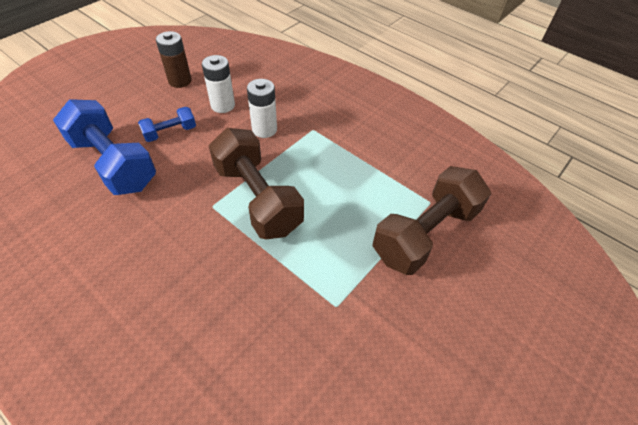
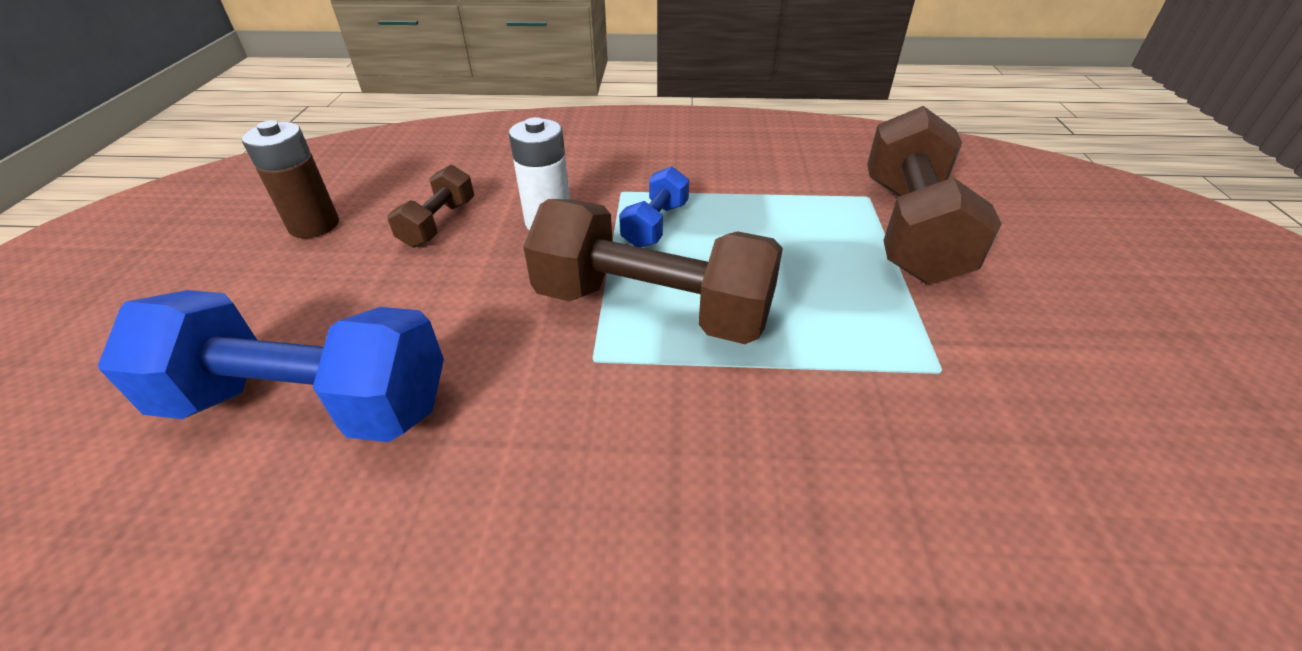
camera: 35 degrees left, 10 degrees down
blue dumbbell [138,107,196,142] -> blue dumbbell moved to [619,166,689,247]
white battery [202,55,235,113] -> brown dumbbell [387,165,474,247]

